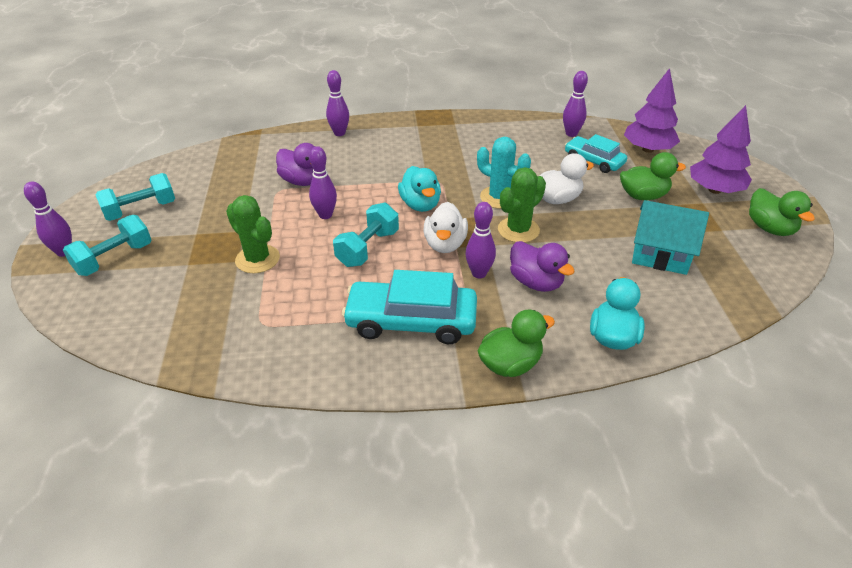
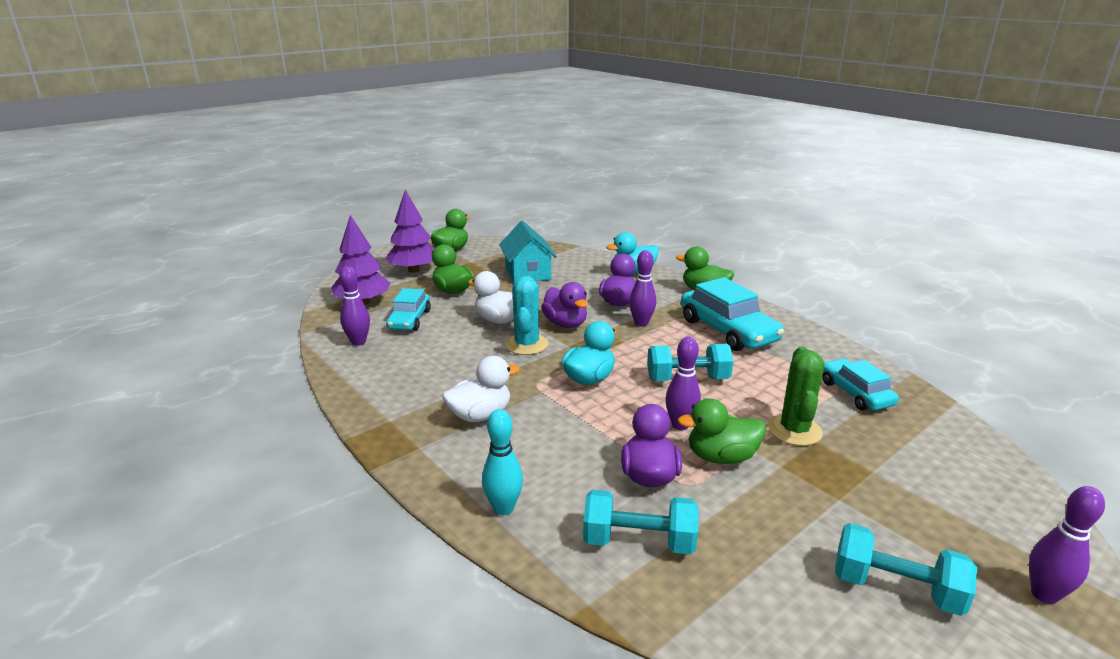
camera: 125 degrees left, 15 degrees down
turquoise dumbbell [63,215,152,276] -> turquoise dumbbell moved to [583,490,698,554]
purple bowling pin [326,70,349,136] -> turquoise bowling pin [482,409,523,515]
white duck [424,202,468,253] -> white duck moved to [442,356,520,422]
green cactus [498,167,546,243] -> purple duck [541,282,588,328]
none -> green duck [678,398,766,464]
none -> turquoise car [822,358,899,410]

